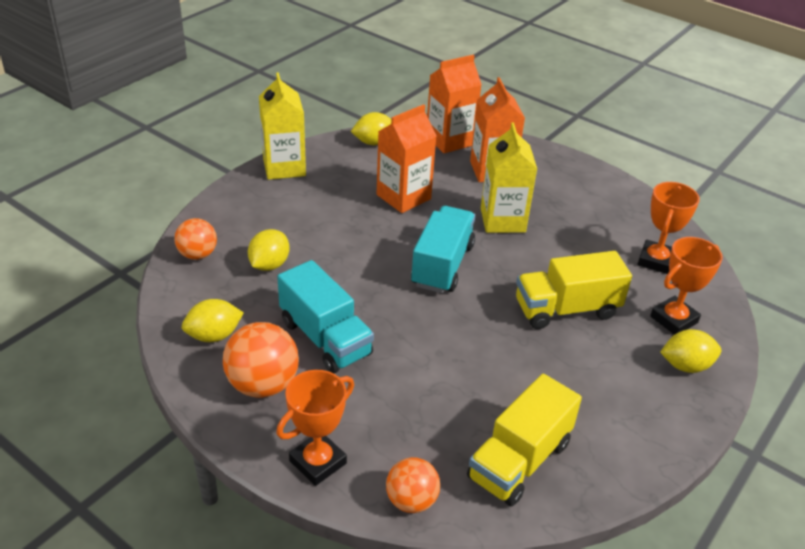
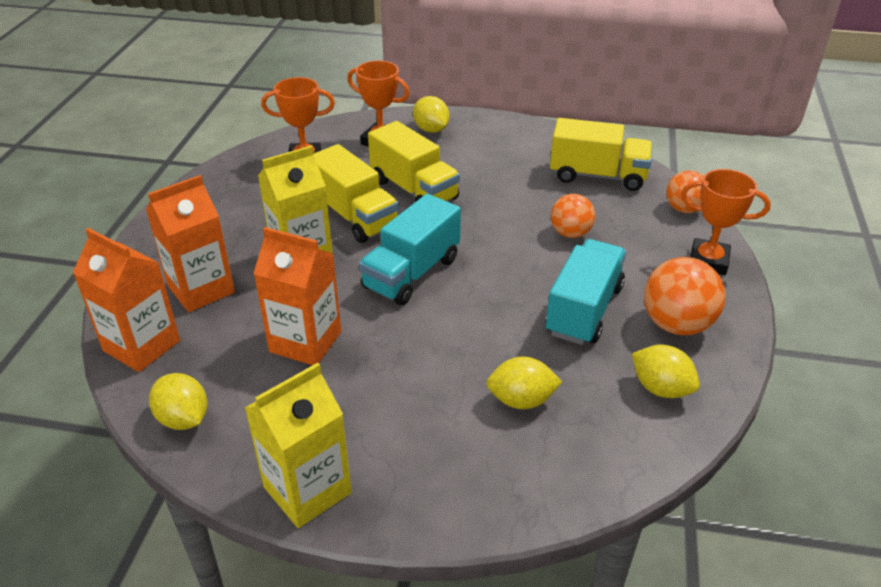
camera: 115 degrees left, 0 degrees up
orange ball [174,218,217,260] -> orange ball moved to [551,194,595,238]
turquoise truck [411,206,475,293] -> turquoise truck turned 45 degrees counterclockwise [359,194,461,305]
none -> yellow truck [314,144,399,243]

